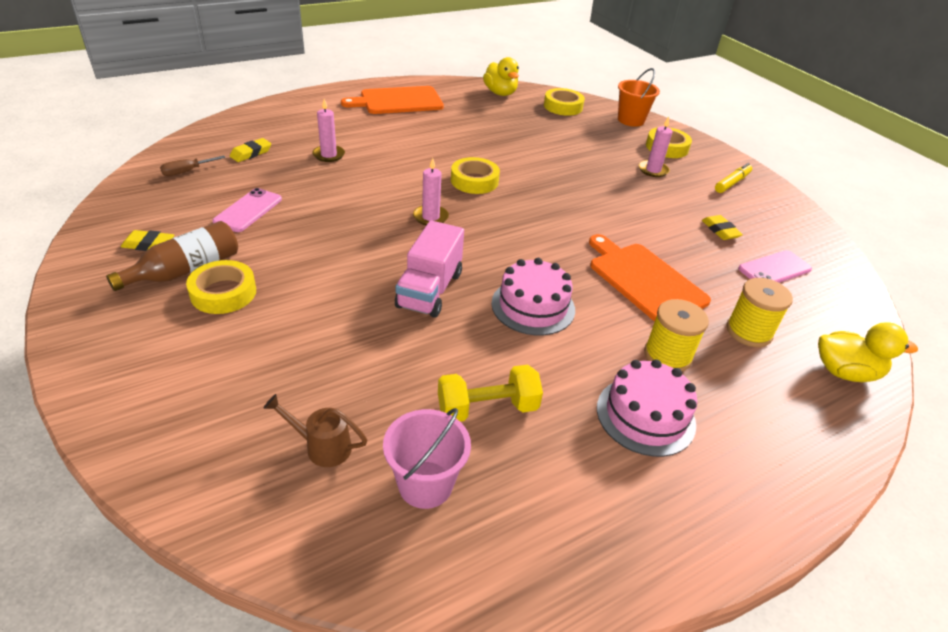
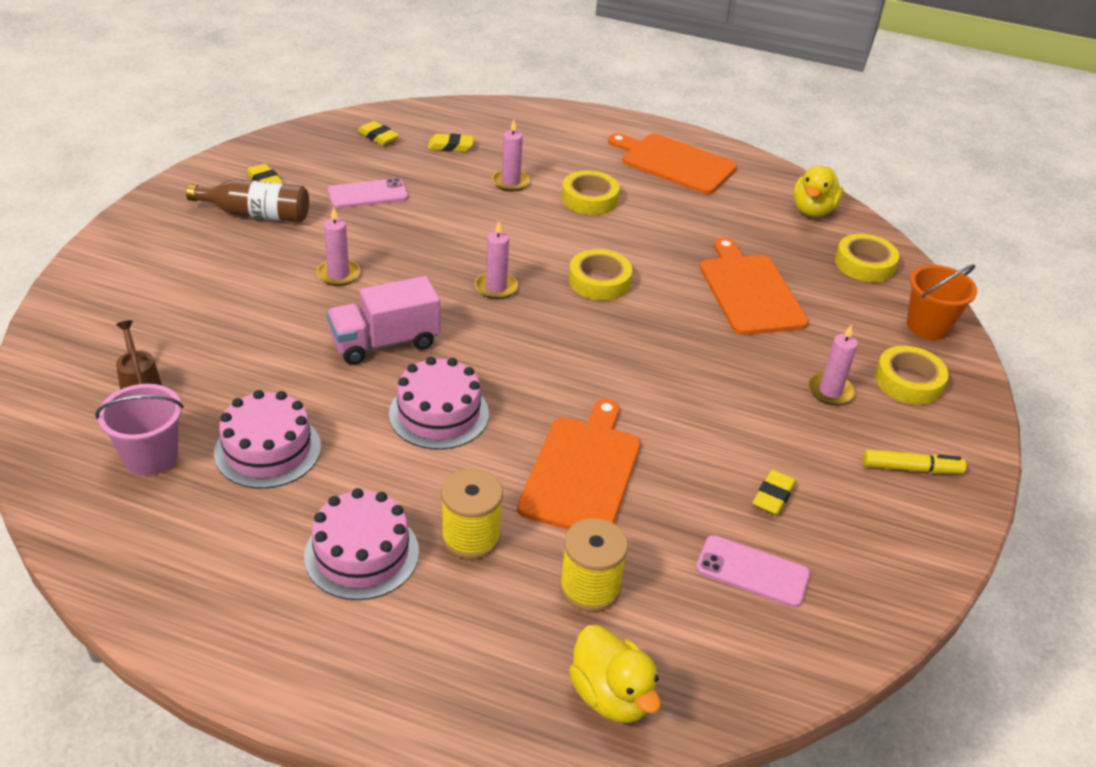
camera: 50 degrees right, 0 degrees up
brown screwdriver [160,156,226,176] -> yellow eraser [358,121,399,145]
yellow tape [186,260,256,314] -> yellow tape moved to [562,170,620,215]
yellow dumbbell [438,365,543,422] -> pink cake [214,390,321,489]
none -> pink candle [317,207,360,286]
none -> orange cutting board [700,238,809,335]

